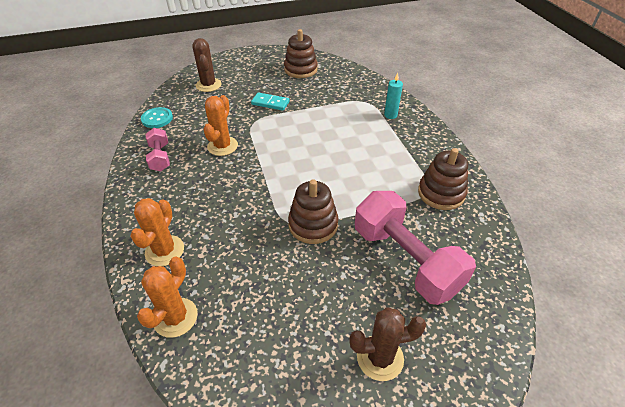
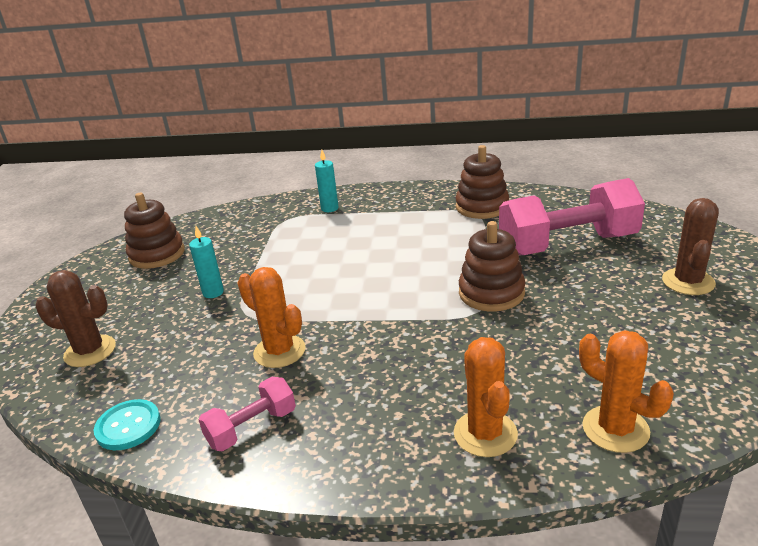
camera: 65 degrees left, 15 degrees down
orange cactus [130,198,184,266] -> orange cactus turned 45 degrees clockwise [454,337,518,457]
pink dumbbell [146,128,170,171] -> pink dumbbell turned 45 degrees counterclockwise [198,377,296,452]
turquoise domino [251,92,290,111] -> turquoise candle [189,226,224,298]

